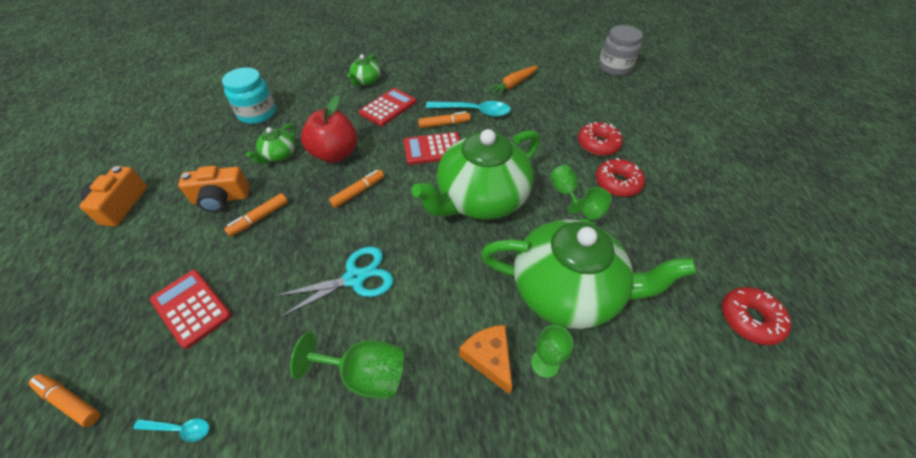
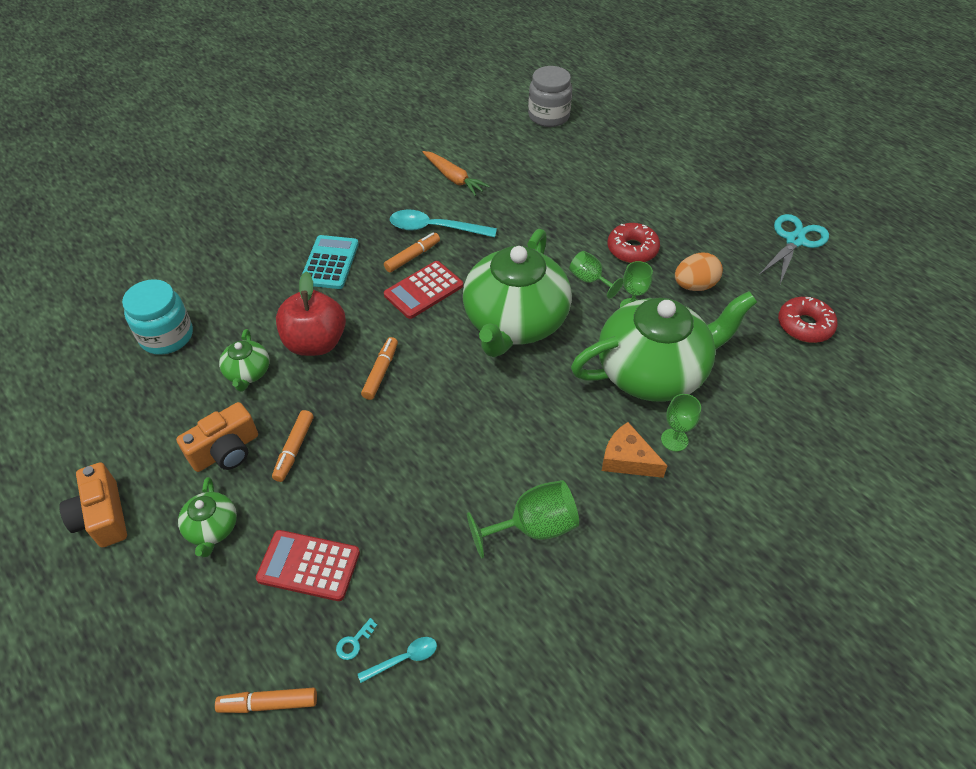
camera: 30 degrees left, 0 degrees up
turquoise scissors [274,246,394,318] -> turquoise scissors moved to [758,214,829,284]
green teapot [347,54,380,86] -> green teapot moved to [178,477,237,557]
red calculator [359,88,416,126] -> turquoise calculator [302,235,359,289]
turquoise spoon [426,101,511,117] -> turquoise spoon turned 150 degrees counterclockwise [390,210,497,237]
orange carrot [487,65,538,97] -> orange carrot turned 60 degrees counterclockwise [423,151,490,196]
red donut [578,122,623,156] -> none
none -> turquoise key [336,618,378,660]
none -> orange egg [675,253,723,291]

